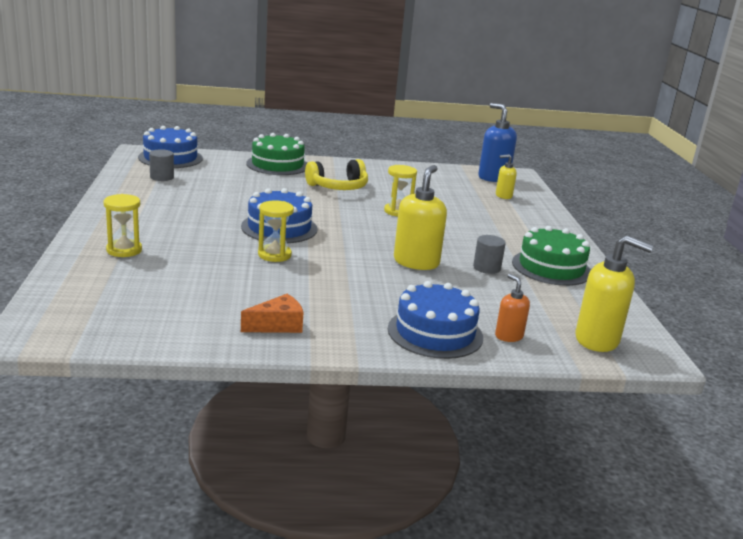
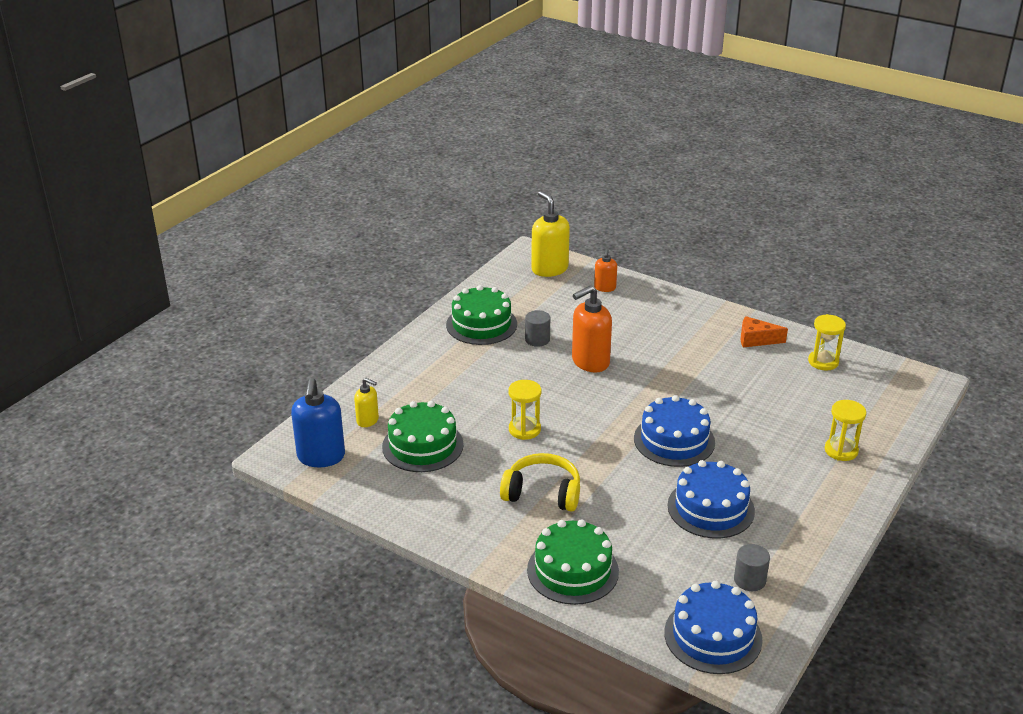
camera: 140 degrees left, 10 degrees up
yellow hourglass [258,200,294,262] -> yellow hourglass moved to [808,314,846,370]
blue cake [388,281,483,359] -> blue cake moved to [668,460,755,538]
yellow soap dispenser [394,165,447,270] -> orange soap dispenser [572,285,612,372]
none -> green cake [382,401,464,472]

